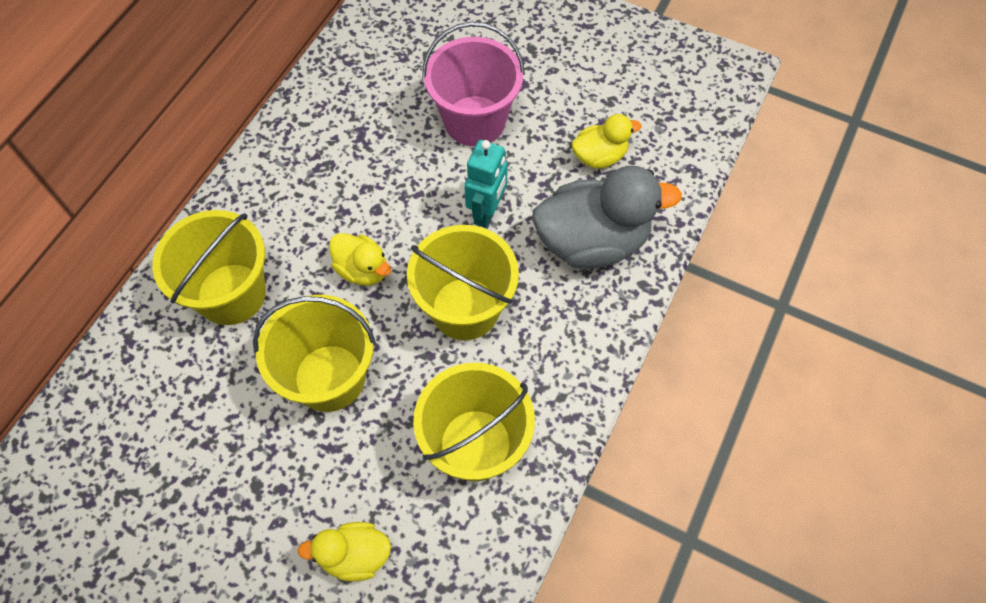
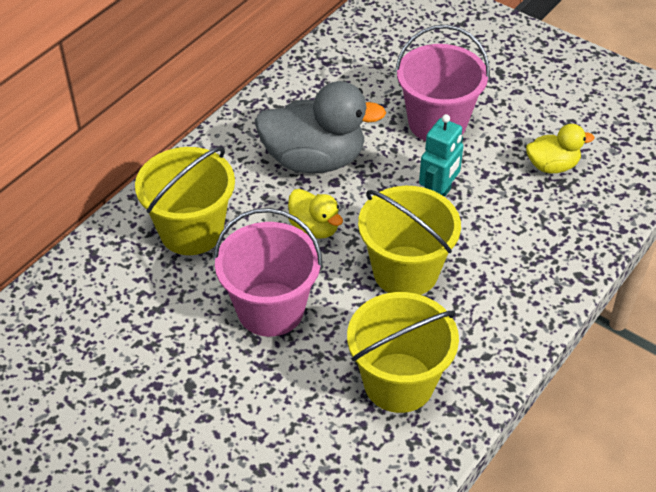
camera: 10 degrees right, 15 degrees down
yellow bucket [253,295,376,412] -> pink bucket [213,208,323,337]
yellow duck [298,522,391,581] -> none
grey duck [532,166,682,269] -> grey duck moved to [255,81,386,173]

